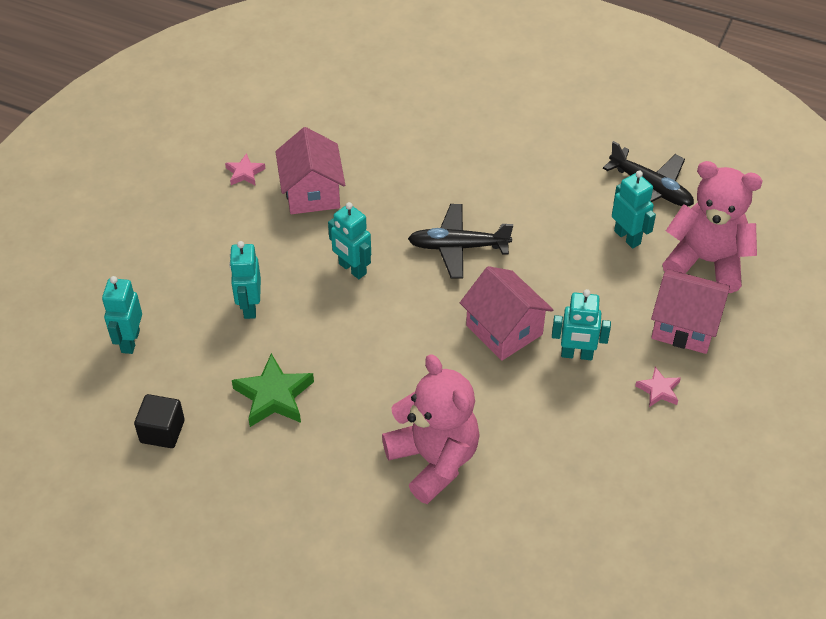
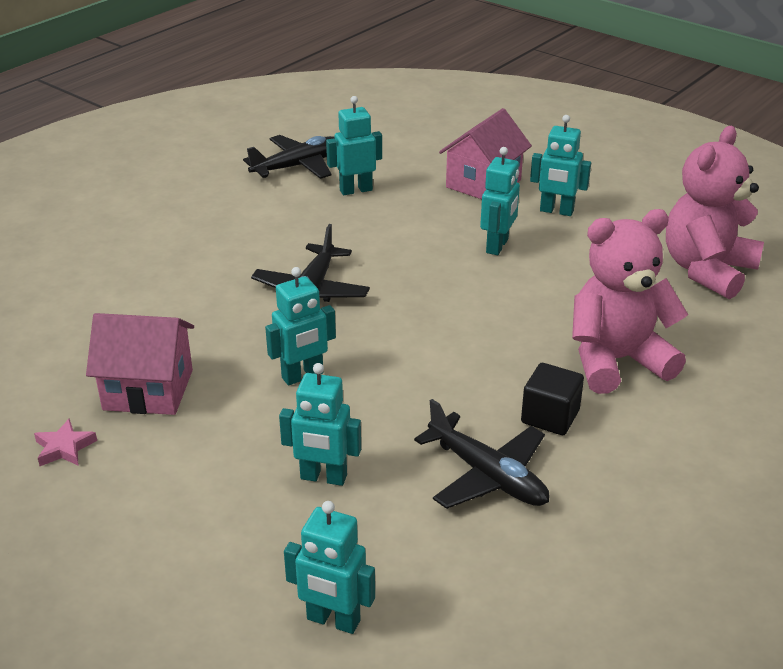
camera: 75 degrees left, 15 degrees down
black cube [134,394,185,448] -> black cube moved to [521,363,584,435]
green star [232,353,314,427] -> black plane [414,399,550,509]
pink house [460,266,553,361] -> none
pink star [635,367,681,407] -> turquoise robot [530,115,591,216]
pink teddy bear [662,161,763,293] -> pink teddy bear moved to [666,126,764,299]

